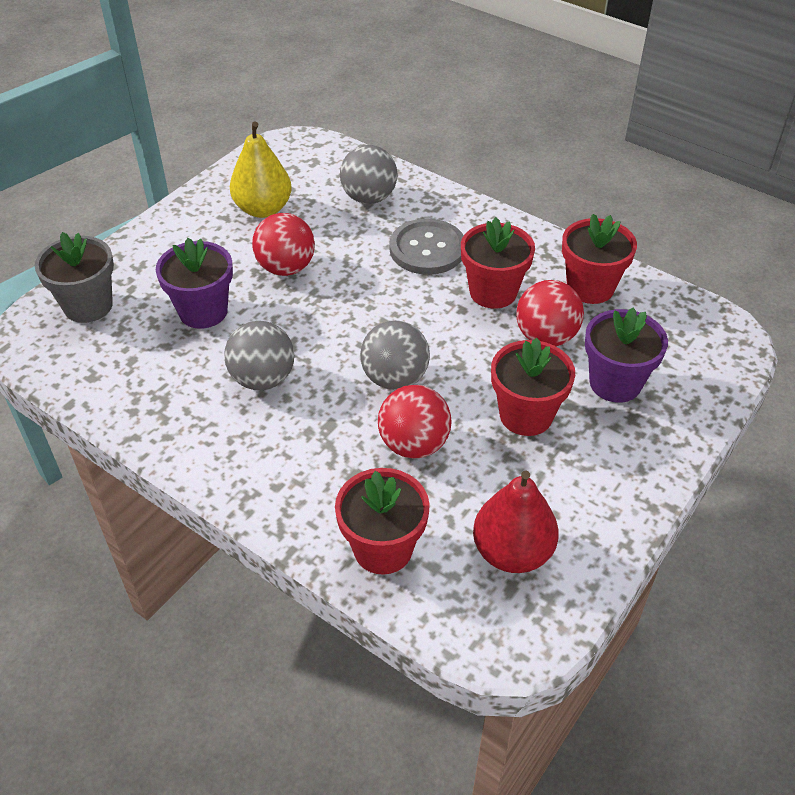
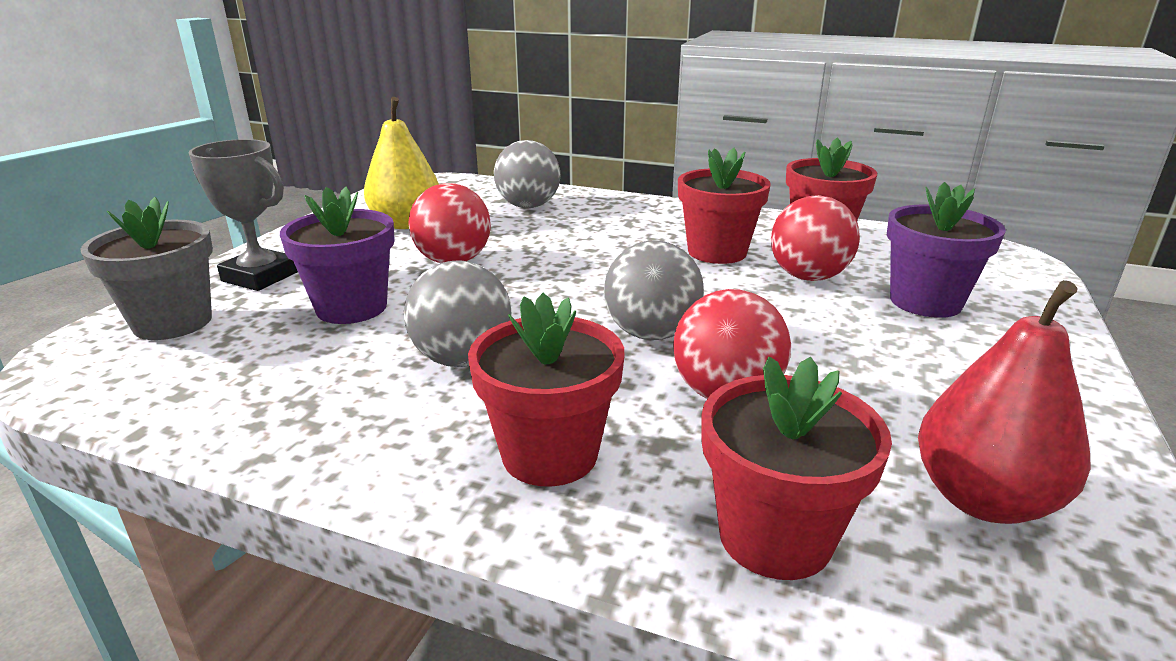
camera: 15 degrees left, 20 degrees down
grey button [389,219,464,275] -> none
red flower pot [491,338,575,436] -> red flower pot moved to [468,293,624,487]
none -> grey trophy [188,139,298,291]

